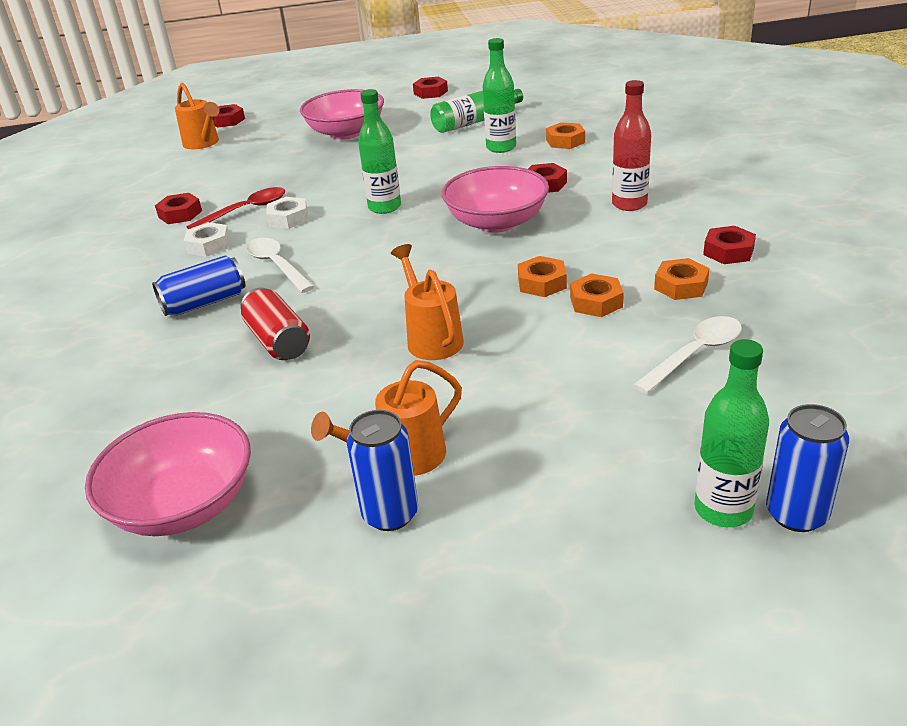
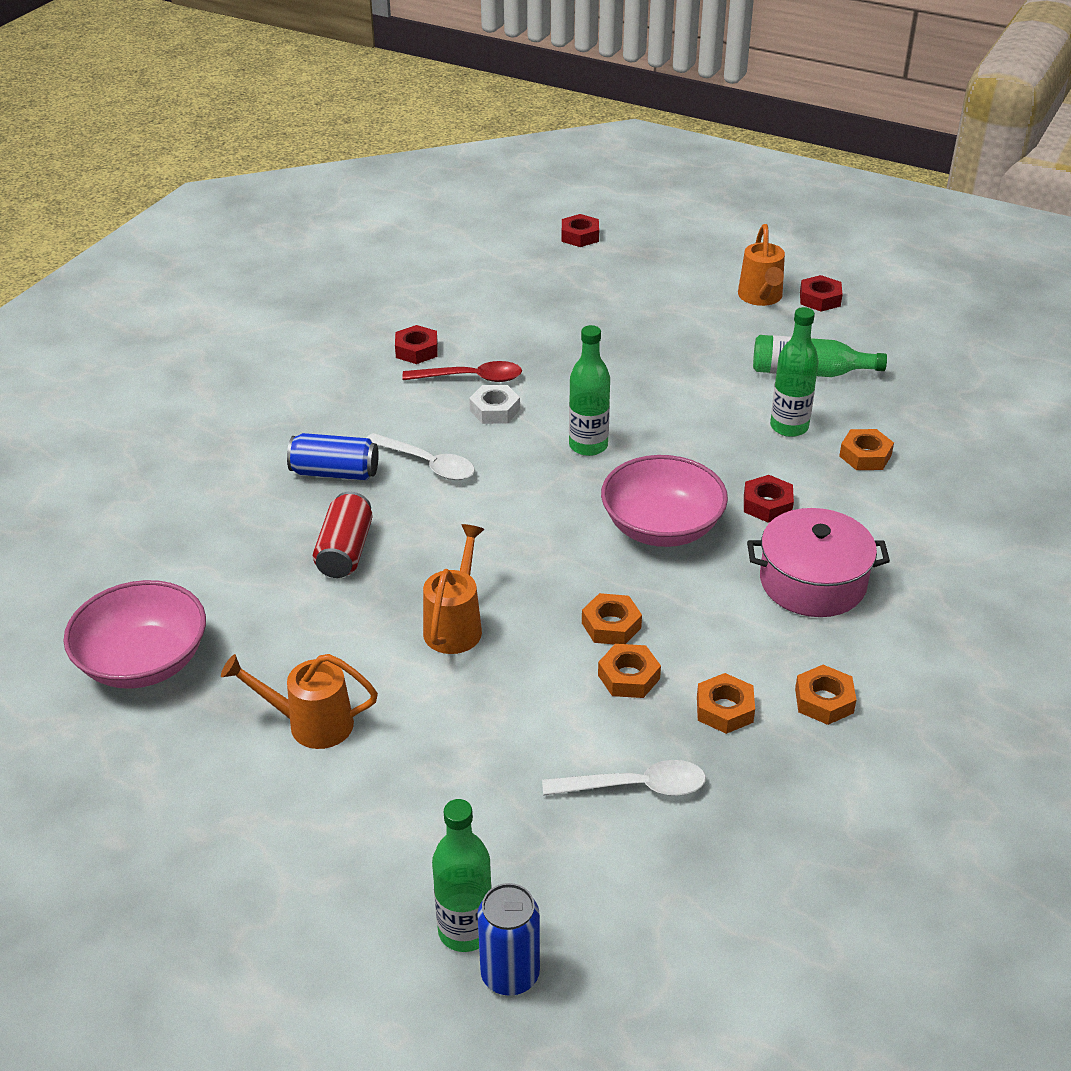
camera: 35 degrees right, 5 degrees up
orange watering can [175,83,219,149] -> orange watering can moved to [738,224,785,306]
white nut [184,222,230,257] -> none
white spoon [246,238,315,293] -> white spoon turned 120 degrees clockwise [367,433,475,480]
pink bowl [300,89,384,140] -> none
blue can [347,410,418,531] -> none
red bottle [612,80,651,211] -> pink pot [747,508,890,617]
red nut [703,226,756,264] -> orange nut [795,665,856,725]

